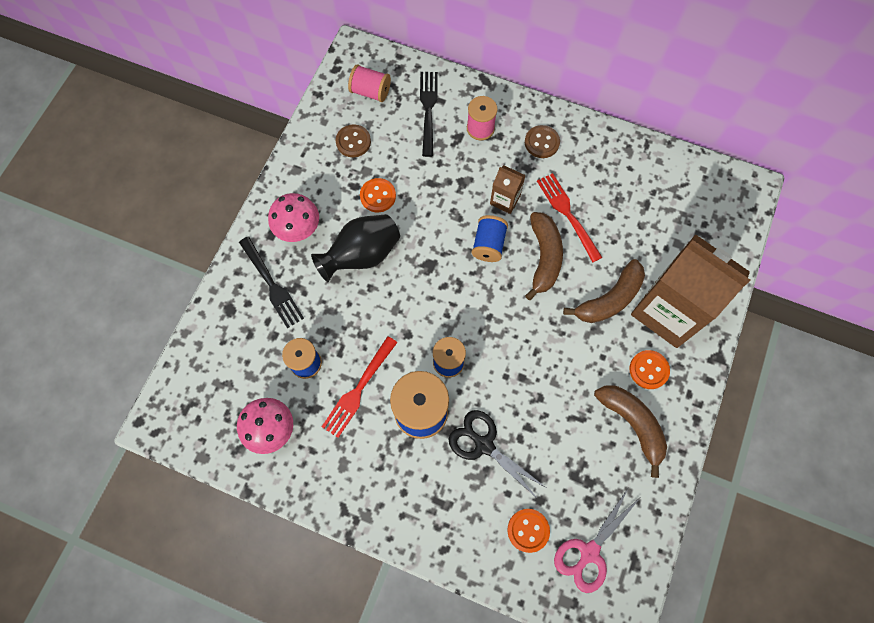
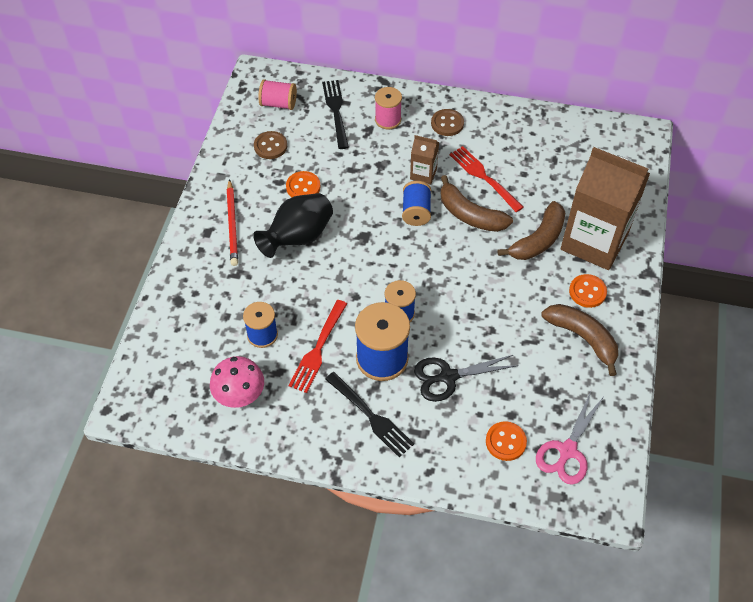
camera: 10 degrees left, 15 degrees down
black fork [239,237,304,329] -> black fork moved to [325,372,414,457]
pink mushroom [268,193,319,242] -> red pencil [227,179,238,266]
black scissors [449,410,545,499] -> black scissors turned 45 degrees counterclockwise [414,355,518,402]
brown banana [525,212,563,300] -> brown banana turned 135 degrees clockwise [441,175,513,232]

